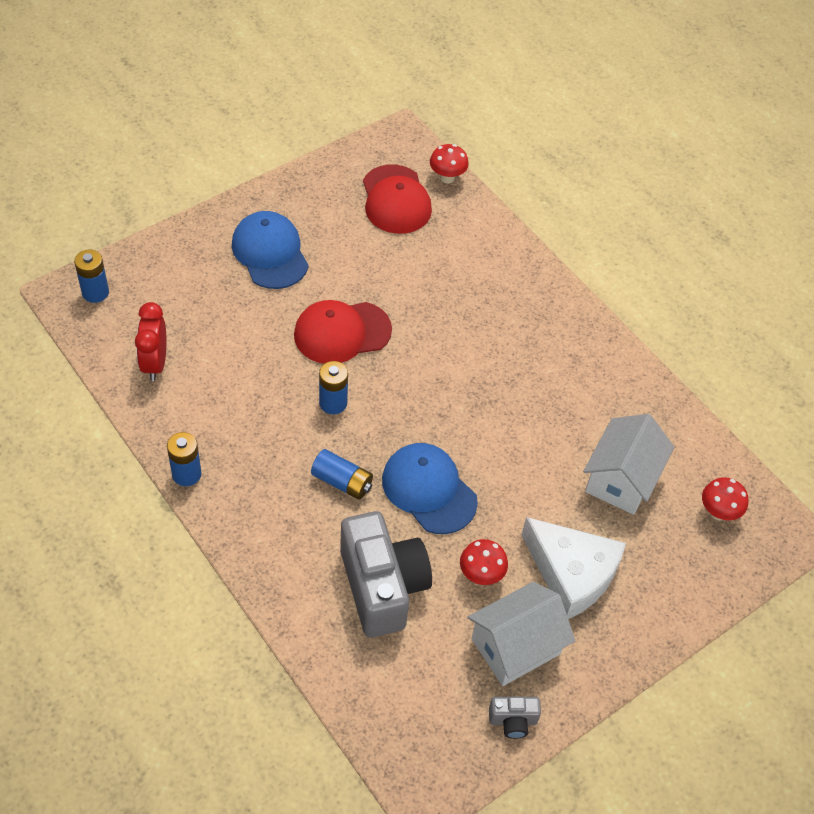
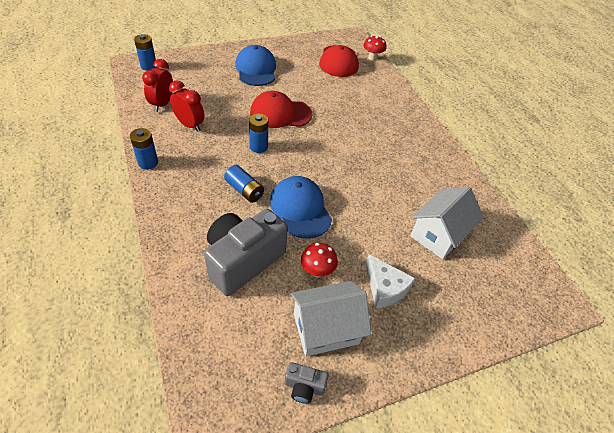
camera: 15 degrees right, 5 degrees down
grey camera [340,511,432,638] -> grey camera turned 135 degrees counterclockwise [204,209,288,296]
white cheese [522,517,626,619] -> white cheese [366,254,415,308], size x0.66
red mushroom [702,477,748,521] -> none
none -> red clock [169,80,205,132]

